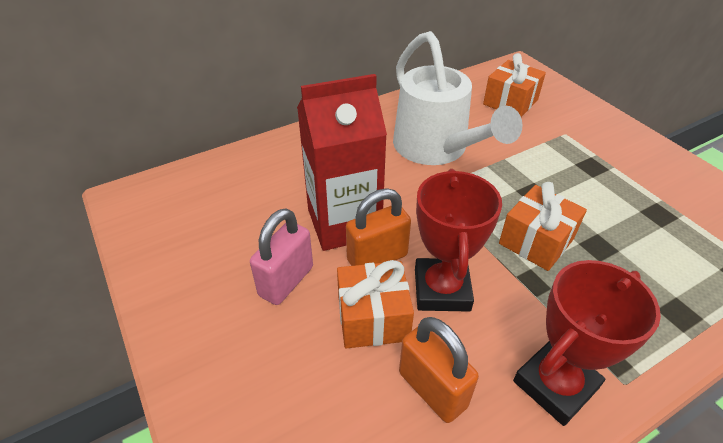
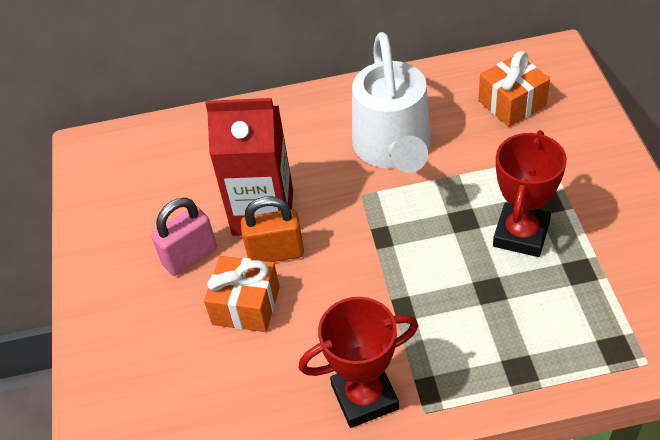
camera: 25 degrees right, 5 degrees up
orange padlock [399,317,479,423] -> none
red trophy [415,169,502,312] -> red trophy moved to [493,130,567,257]
orange gift [499,182,587,271] -> none

